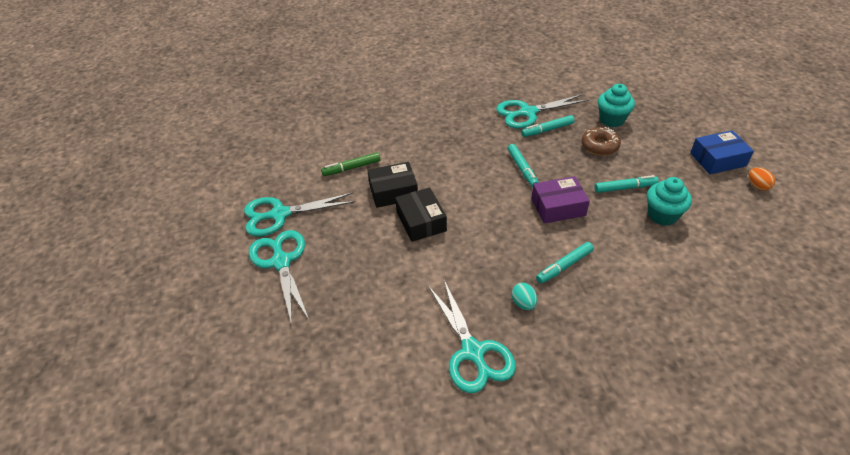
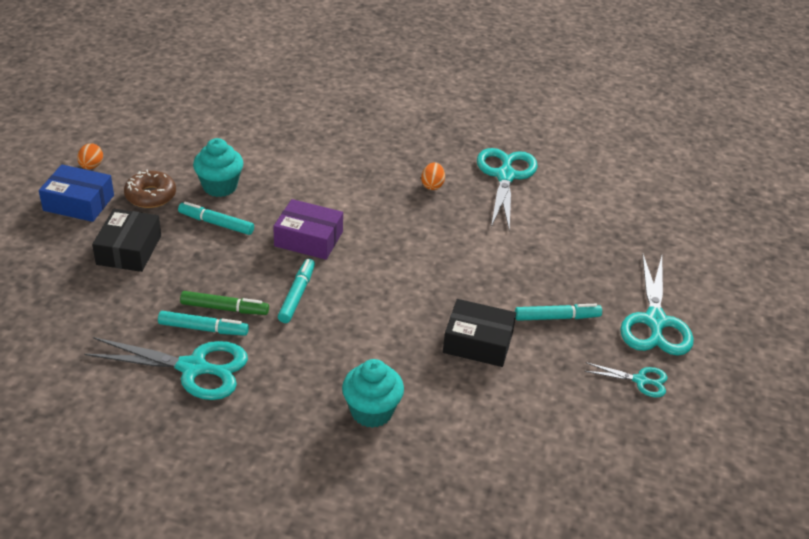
camera: 155 degrees left, 5 degrees down
turquoise scissors [244,193,355,237] -> turquoise scissors [584,362,668,397], size x0.52
green marker [321,152,381,176] -> green marker moved to [180,291,269,315]
black box [395,187,447,242] -> black box moved to [92,209,161,272]
turquoise egg [512,283,537,310] -> orange egg [421,163,445,190]
turquoise marker [536,242,594,284] -> turquoise marker moved to [515,304,602,321]
brown donut [581,127,621,155] -> brown donut moved to [124,169,176,208]
turquoise cupcake [598,84,635,127] -> turquoise cupcake moved to [342,359,404,428]

